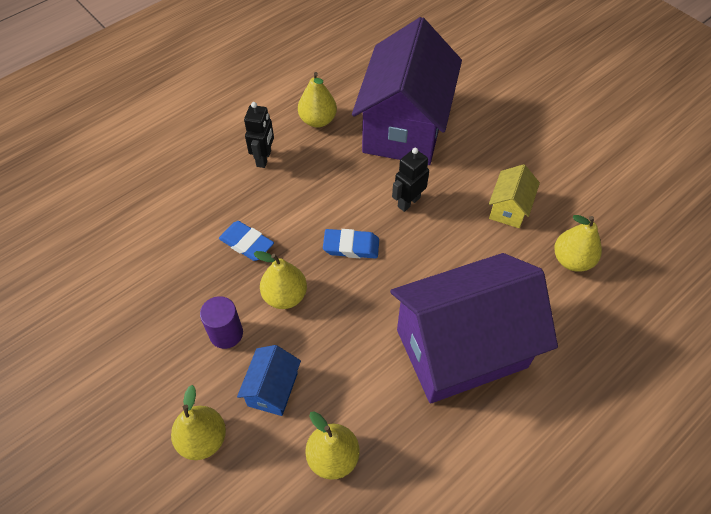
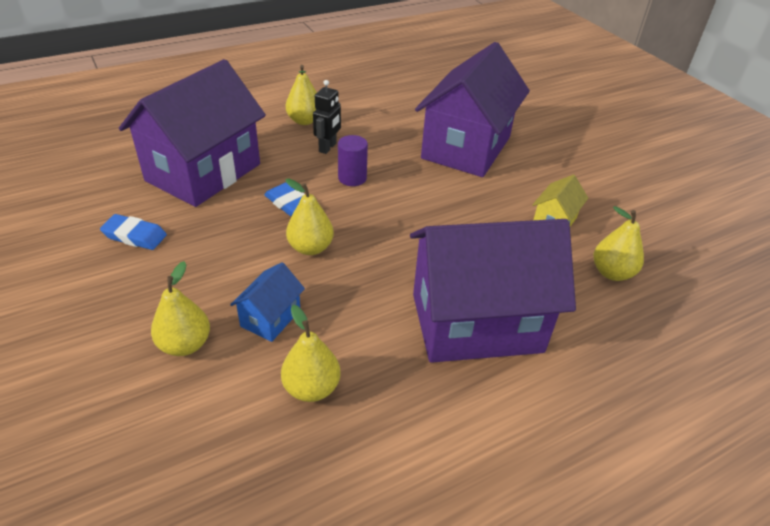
camera: 10 degrees right, 15 degrees down
purple cylinder [200,296,243,349] -> purple cylinder moved to [338,135,368,186]
yellow pear [298,72,337,128] -> yellow pear moved to [286,65,317,125]
blue eraser [323,229,379,259] -> blue eraser moved to [100,214,167,250]
black robot [392,148,429,212] -> none
none -> purple house [119,59,266,207]

